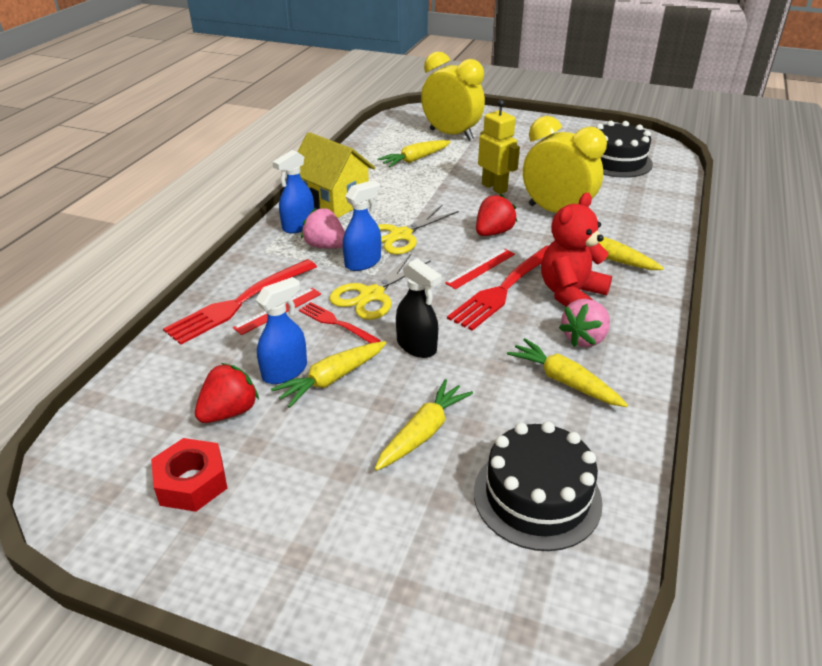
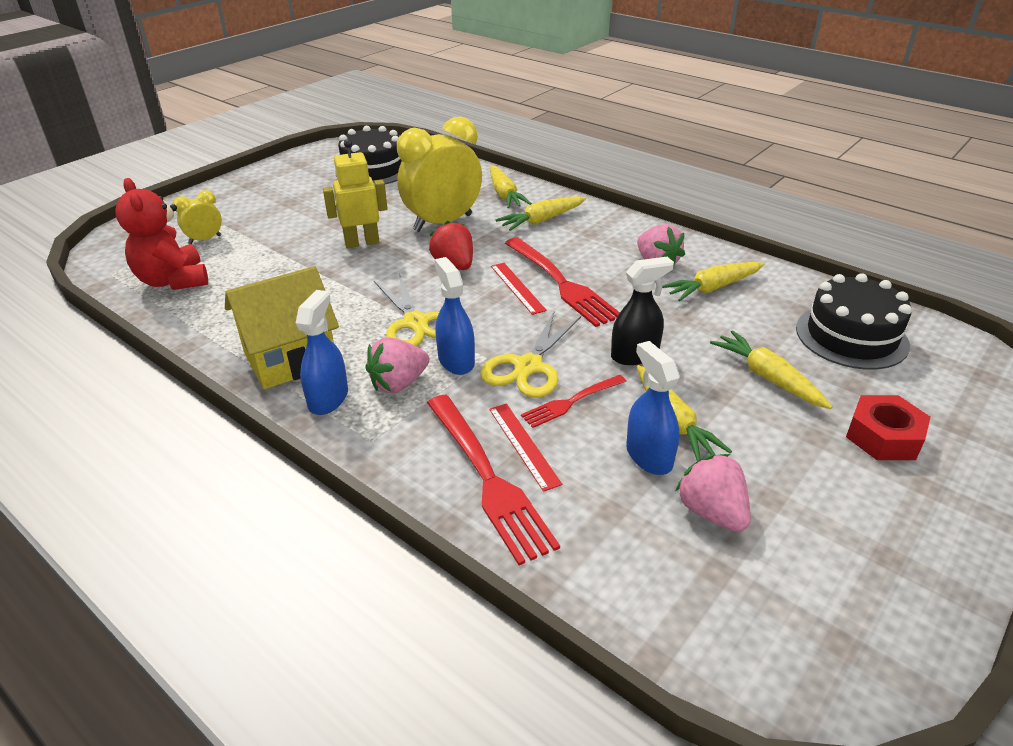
camera: 70 degrees left, 0 degrees up
red nut [151,438,227,512] -> red nut moved to [846,395,930,460]
red strawberry [195,363,259,423] -> pink strawberry [676,454,751,532]
blue spray bottle [272,150,314,234] -> blue spray bottle turned 135 degrees counterclockwise [296,290,348,415]
yellow scissors [329,254,431,320] -> yellow scissors turned 60 degrees clockwise [480,310,581,398]
yellow carrot [377,140,451,167] -> yellow carrot moved to [490,165,532,208]
yellow clock [421,51,485,141] -> yellow clock [173,190,222,244], size x0.47
red teddy bear [541,193,612,307] -> red teddy bear moved to [115,178,208,290]

